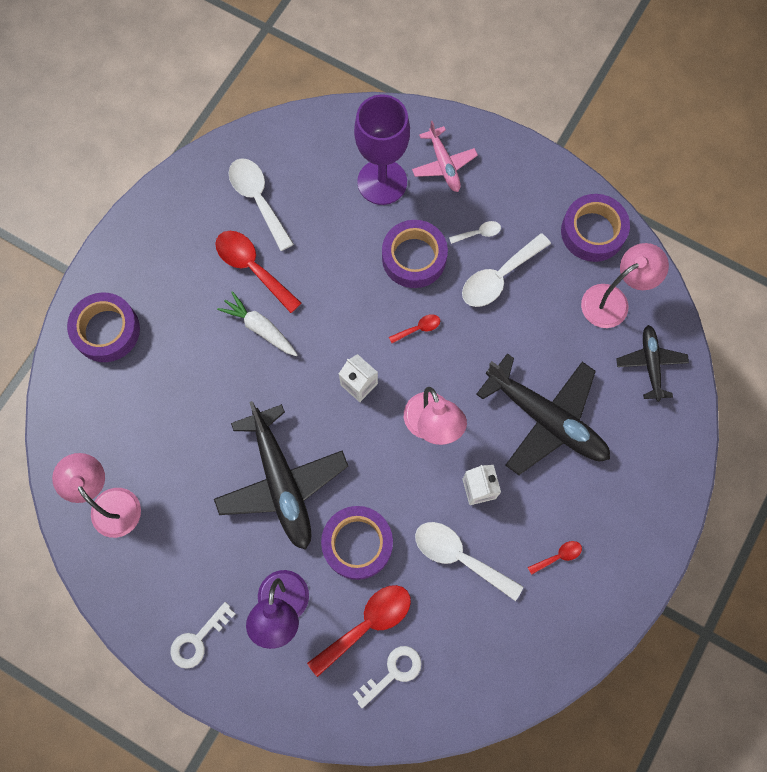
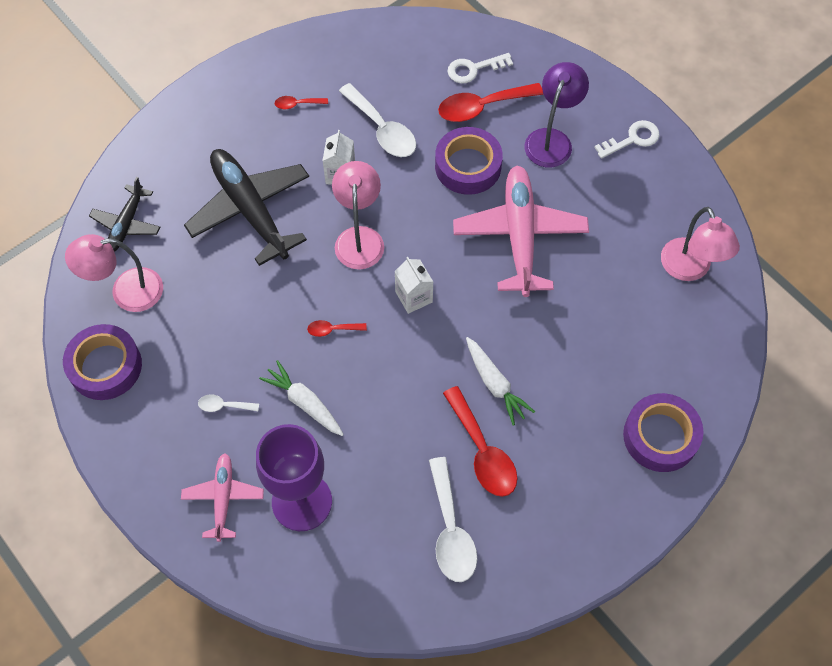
camera: 160 degrees left, 10 degrees down
black plane [214,401,348,550] -> pink plane [453,166,589,297]
purple tape [382,220,448,288] -> white carrot [259,360,344,436]
white spoon [462,233,551,307] -> none

